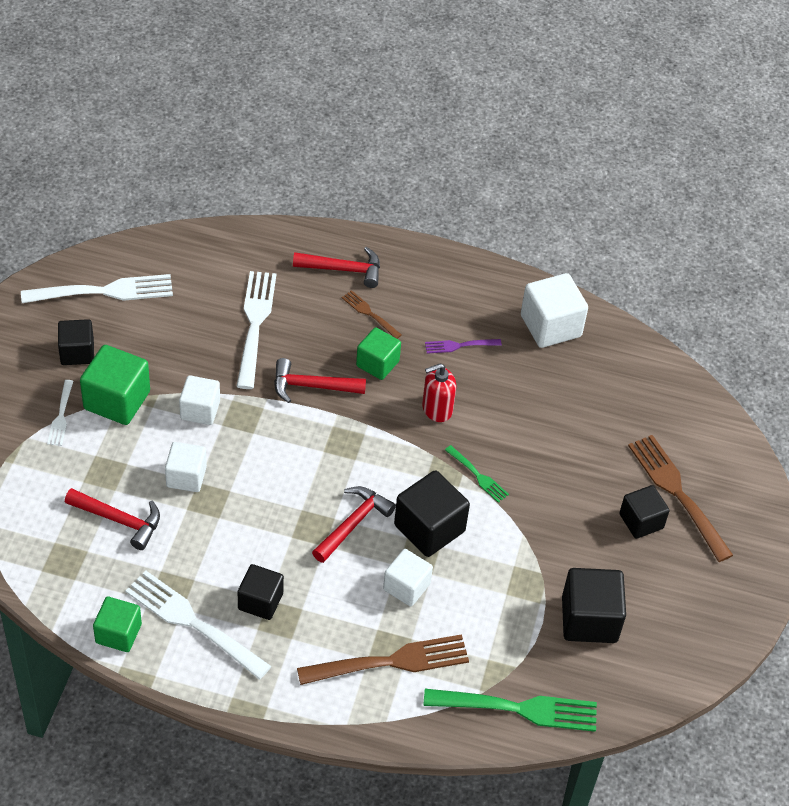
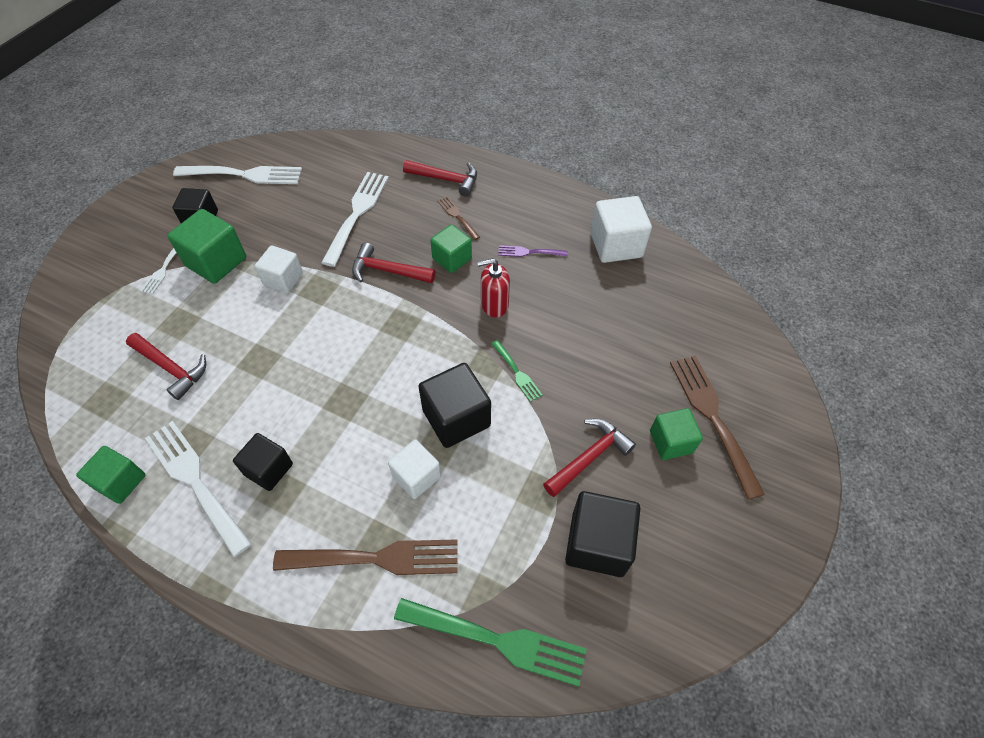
camera: 15 degrees right, 5 degrees up
white cube [165,442,207,492] -> none
red hammer [312,486,396,563] -> red hammer moved to [543,419,636,497]
black cube [620,485,670,539] -> green cube [650,408,703,460]

